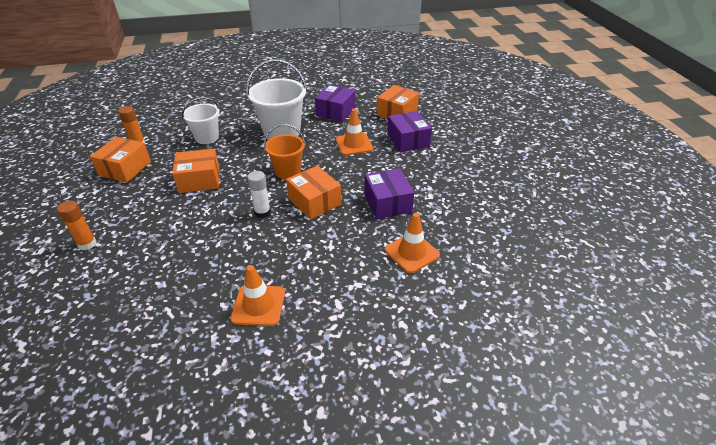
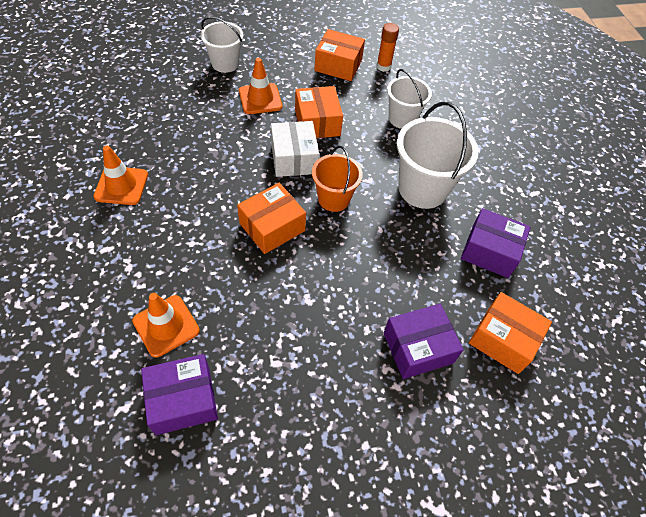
camera: 85 degrees right, 15 degrees up
orange glue stick [57,200,97,250] -> white bucket [200,17,244,73]
white glue stick [247,171,271,218] -> none
orange traffic cone [336,109,373,155] -> orange traffic cone moved to [239,58,282,114]
purple box [364,168,414,219] -> purple box moved to [141,354,218,435]
none -> white box [271,121,319,177]

